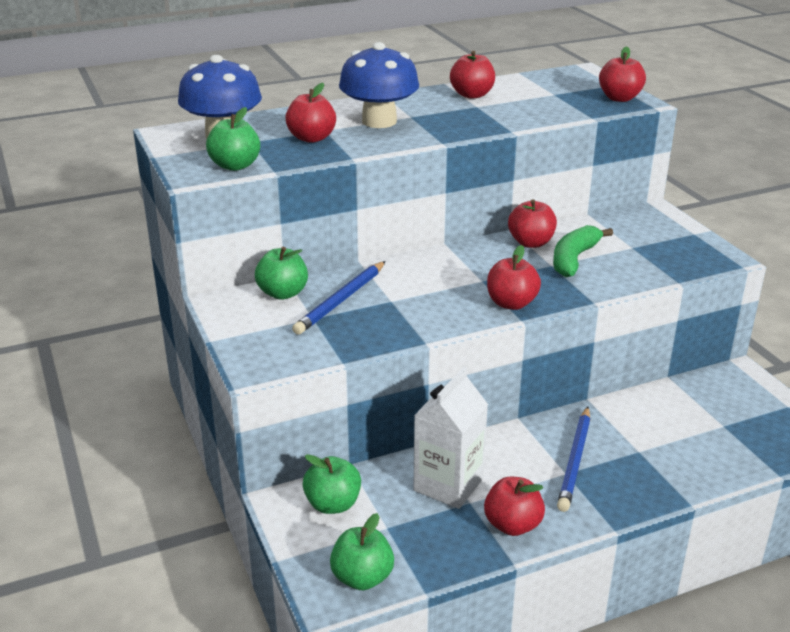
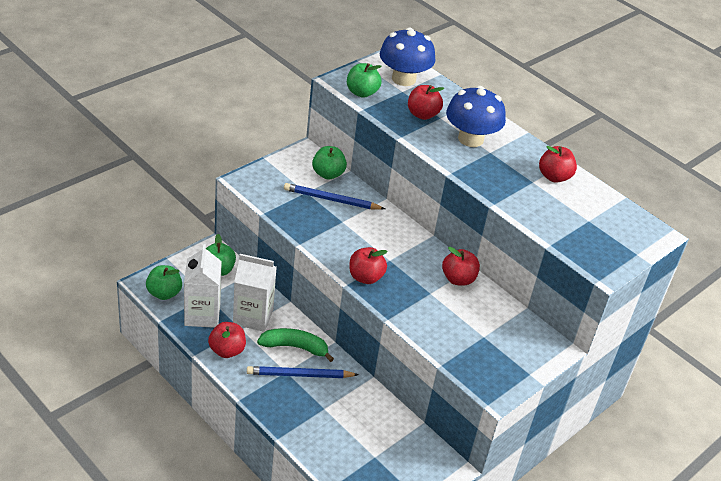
camera: 65 degrees right, 10 degrees up
green banana [553,225,613,277] -> green banana moved to [257,328,334,362]
red apple [599,46,646,102] -> none
none -> white carton [184,244,222,328]

